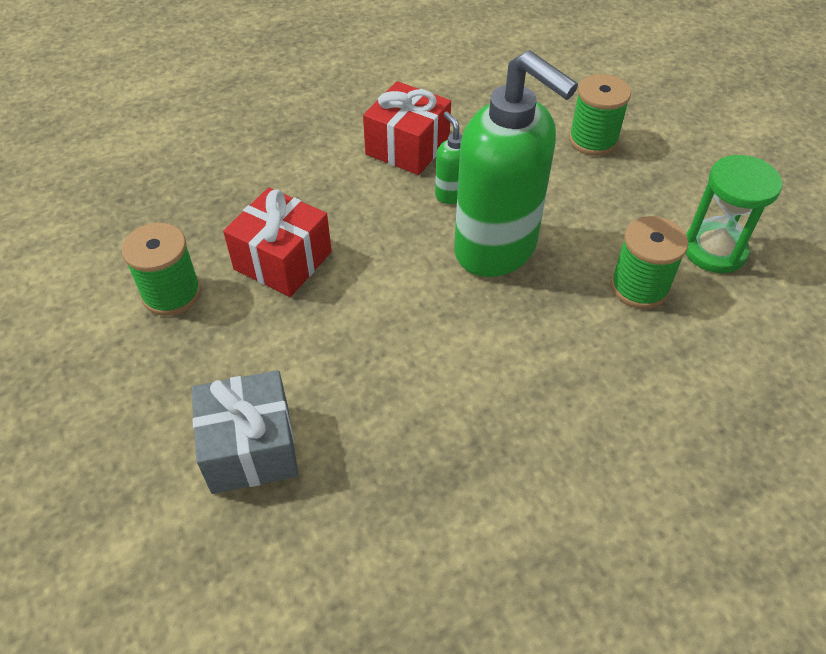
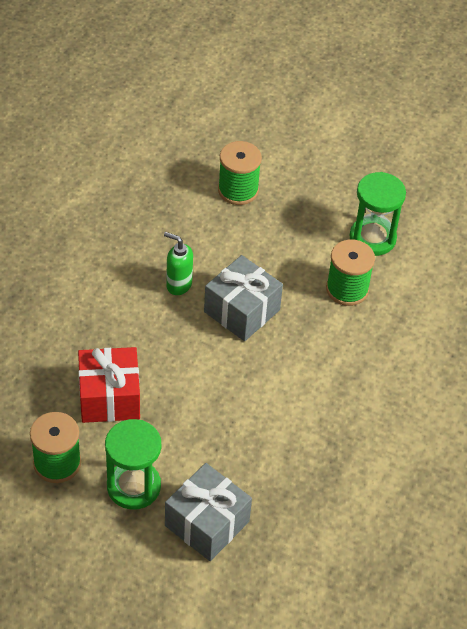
camera: 40 degrees left, 0 degrees up
red gift [363,81,451,175] -> none
green soap dispenser [454,51,578,277] -> grey gift [204,255,283,341]
none -> green hourglass [105,419,161,510]

